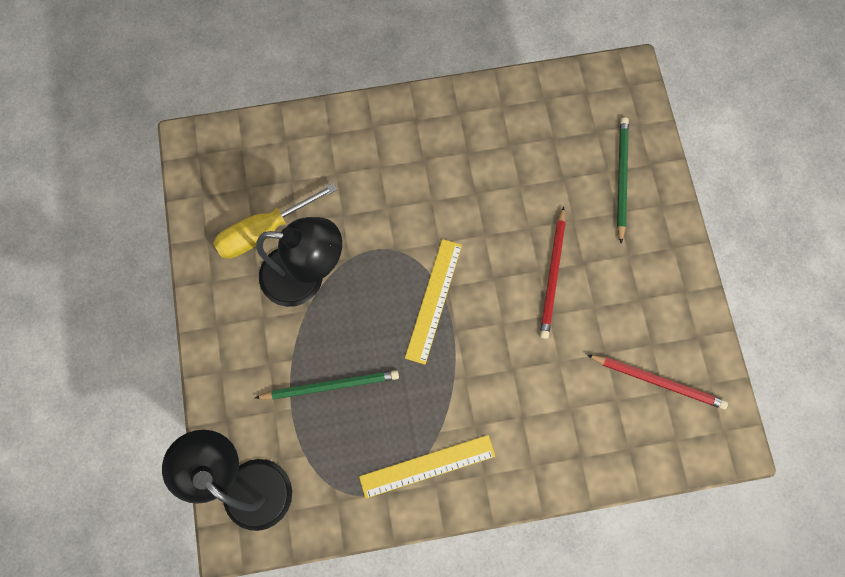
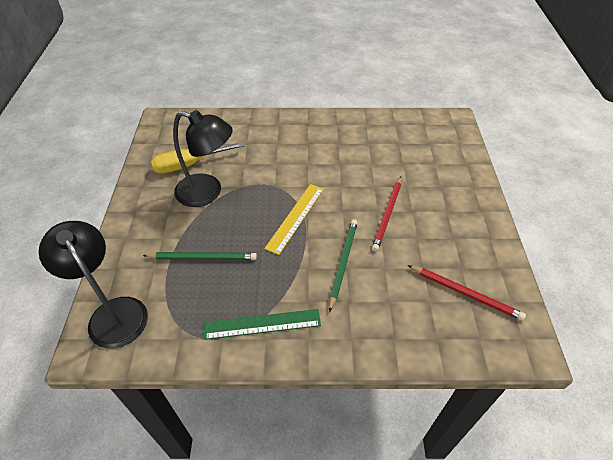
camera: 10 degrees right, 25 degrees down
yellow ruler [359,435,496,499] -> green ruler [204,309,321,340]
green pencil [617,117,629,243] -> green pencil moved to [329,219,358,313]

